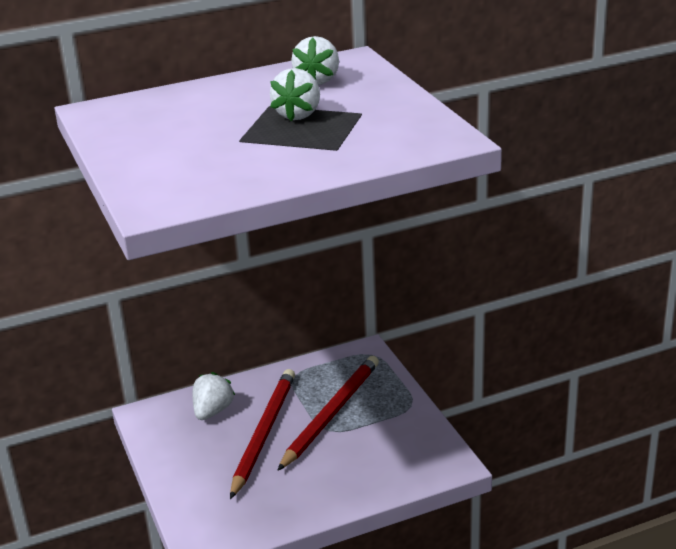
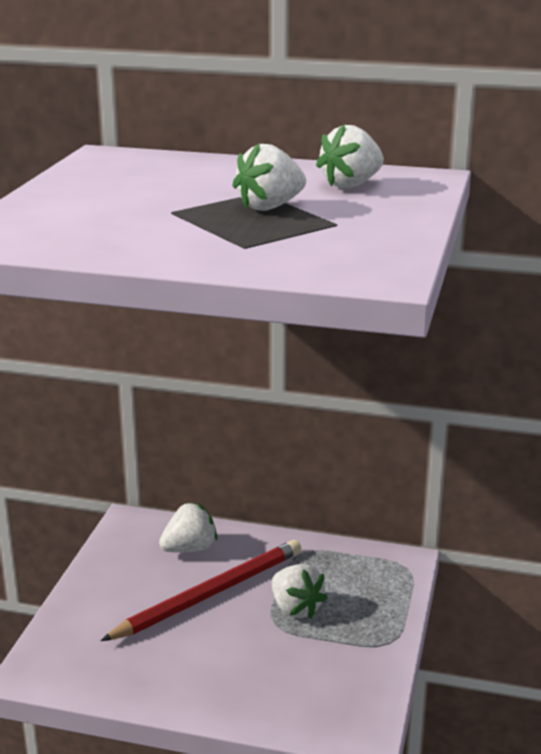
camera: 35 degrees right, 5 degrees down
red pencil [277,356,379,471] -> white strawberry [272,564,328,619]

